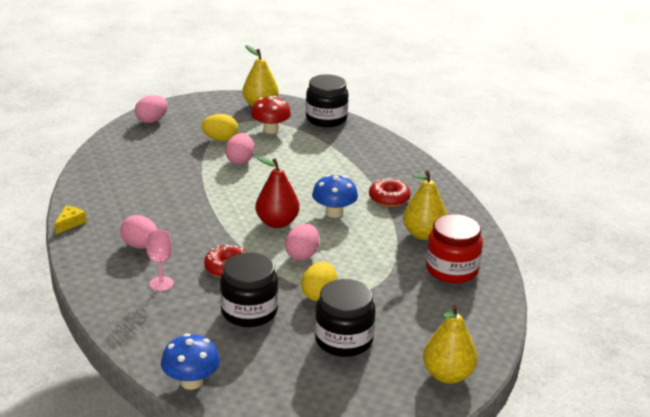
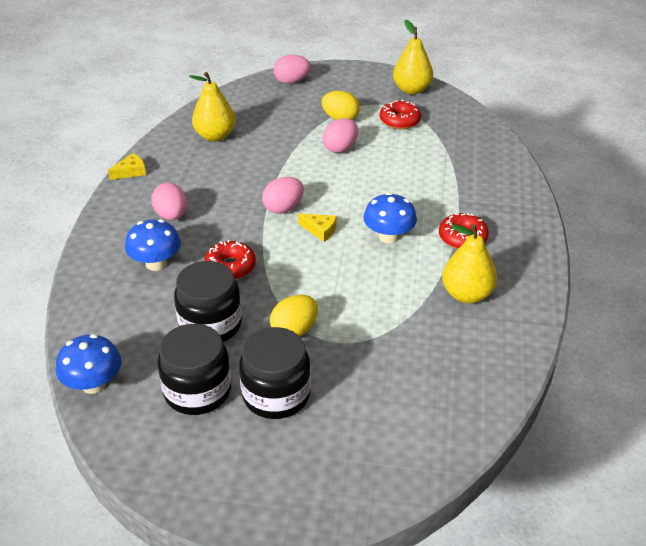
camera: 30 degrees right, 10 degrees up
pink goblet [146,230,174,291] -> blue mushroom [125,219,181,271]
red mushroom [251,96,291,134] -> red donut [380,100,421,129]
red pear [255,156,299,228] -> yellow cheese [298,213,336,242]
pink egg [285,224,319,261] -> pink egg moved to [262,177,304,214]
black jar [306,74,348,127] -> black jar moved to [157,324,231,415]
yellow pear [423,305,477,384] -> yellow pear moved to [189,72,236,141]
red jar [426,214,483,283] -> none

